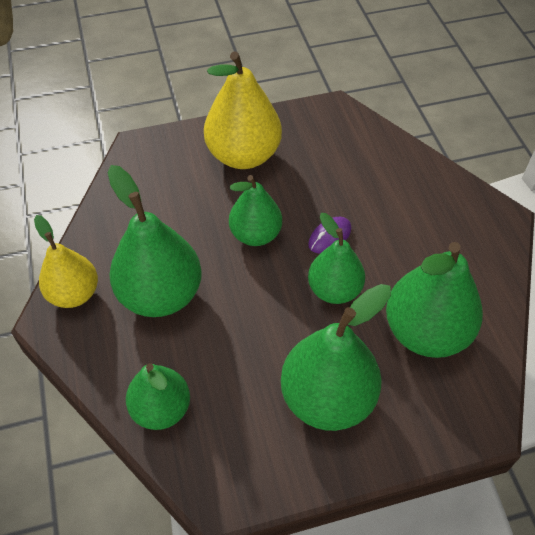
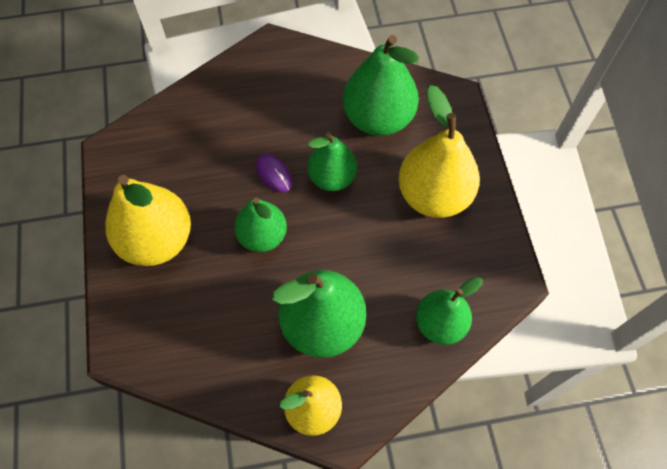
camera: 85 degrees left, 10 degrees up
green pear [281,284,391,431] -> yellow pear [398,85,480,218]

